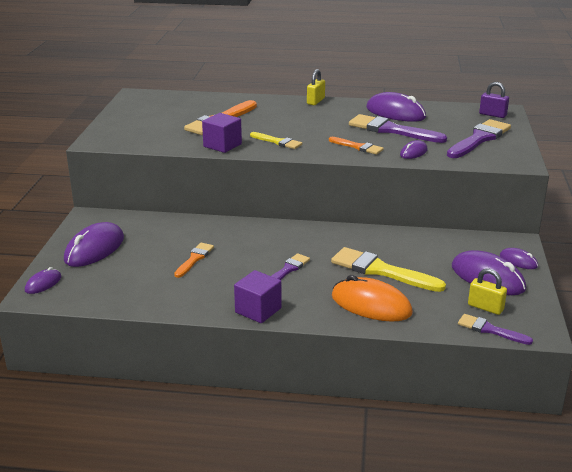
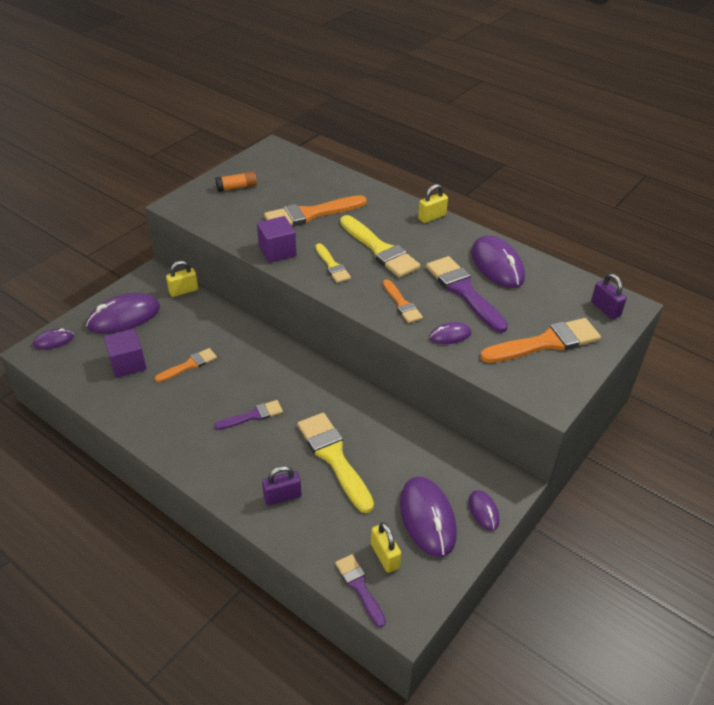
camera: 30 degrees right, 15 degrees up
purple cube [234,270,281,323] -> purple cube moved to [104,329,146,378]
orange mouse [332,275,413,322] -> purple padlock [262,466,301,505]
purple brush [447,119,511,158] -> orange brush [480,318,601,363]
none -> yellow padlock [166,261,199,297]
none -> orange glue stick [215,171,257,192]
none -> yellow brush [340,215,420,278]

